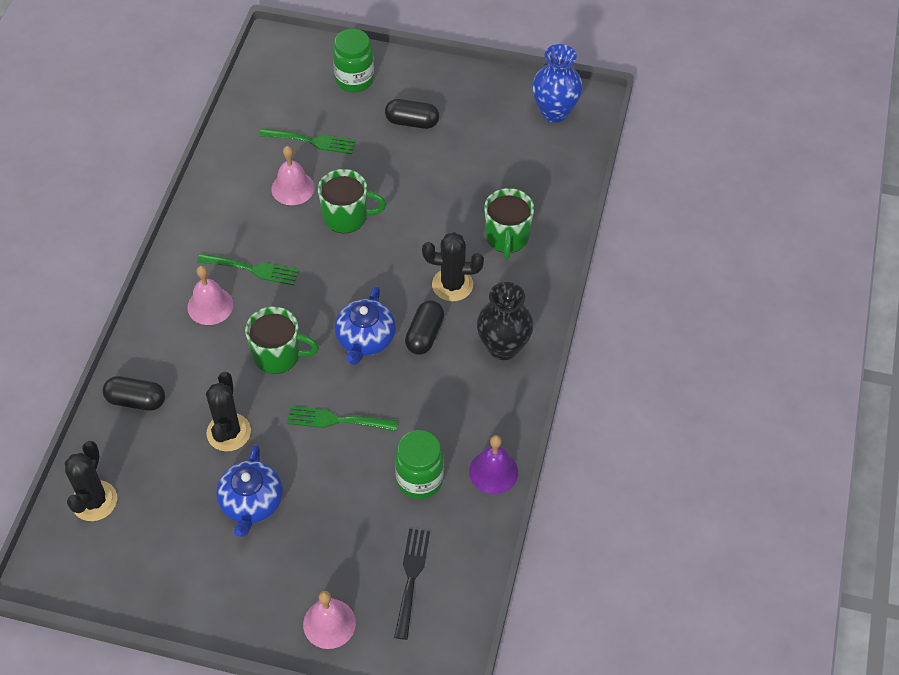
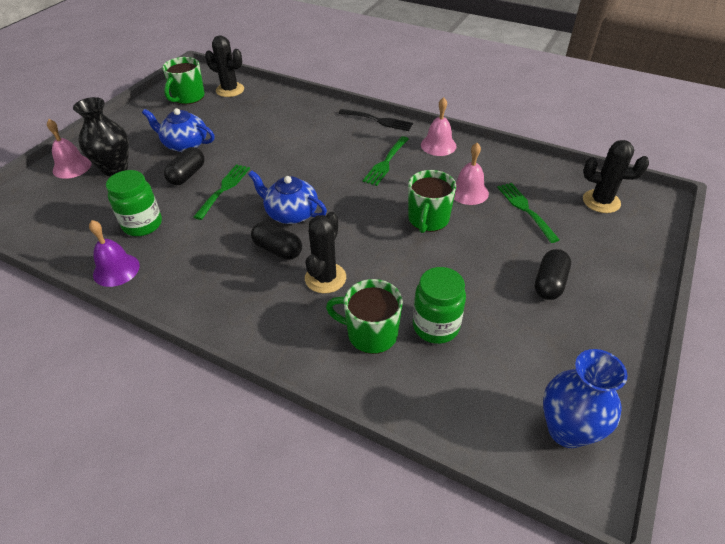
camera: 105 degrees right, 10 degrees down
black capsule [103,376,165,411] -> black capsule moved to [164,147,205,185]
pink bell [187,266,233,325] -> pink bell moved to [421,97,457,156]
black cactus [206,372,251,451] -> black cactus moved to [583,140,649,213]
green mug [245,306,319,374] -> green mug moved to [162,57,205,104]
green fork [259,128,356,154] -> green fork turned 135 degrees clockwise [497,183,560,243]
green jar [333,29,374,92] -> green jar moved to [413,267,466,344]
black fork [394,529,430,640] -> black fork moved to [338,109,413,131]
black vase [477,282,534,360] -> black vase moved to [73,97,129,176]

